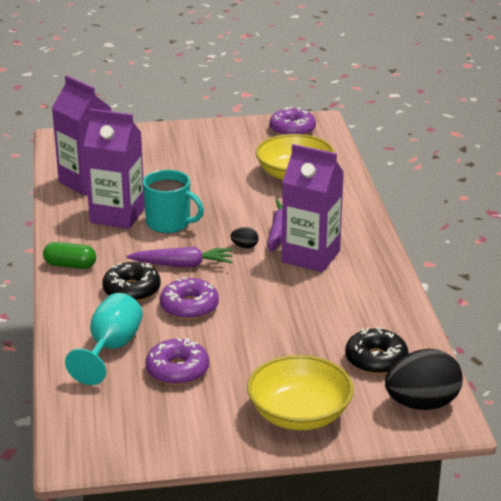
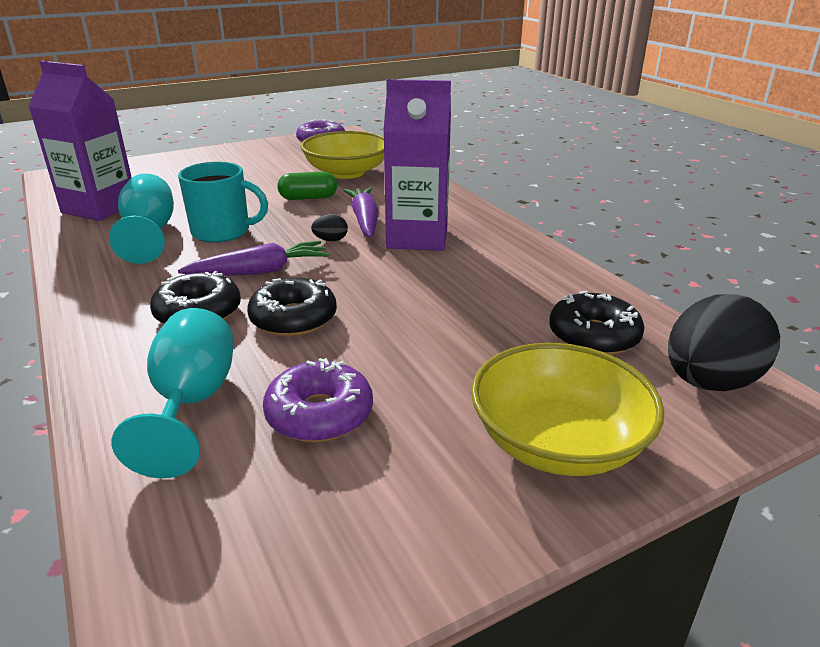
camera: 20 degrees left, 0 degrees up
green capsule [43,242,96,269] -> green capsule moved to [277,171,337,200]
purple carton [84,109,145,229] -> turquoise goblet [109,173,174,264]
purple donut [160,278,219,320] -> black donut [247,278,337,337]

